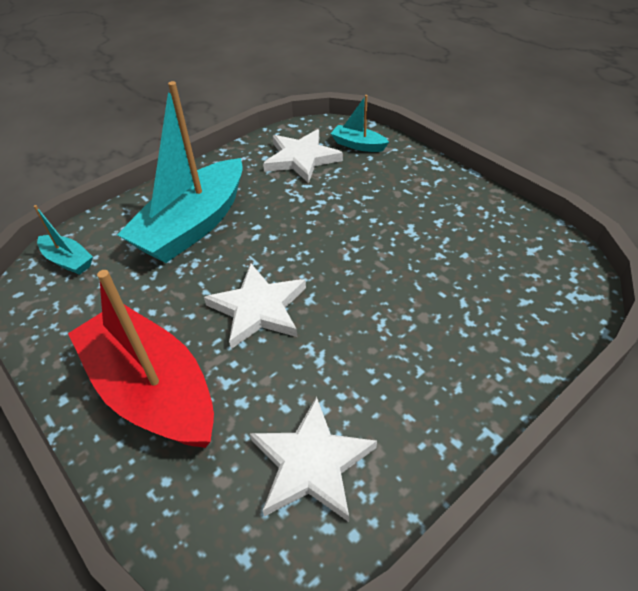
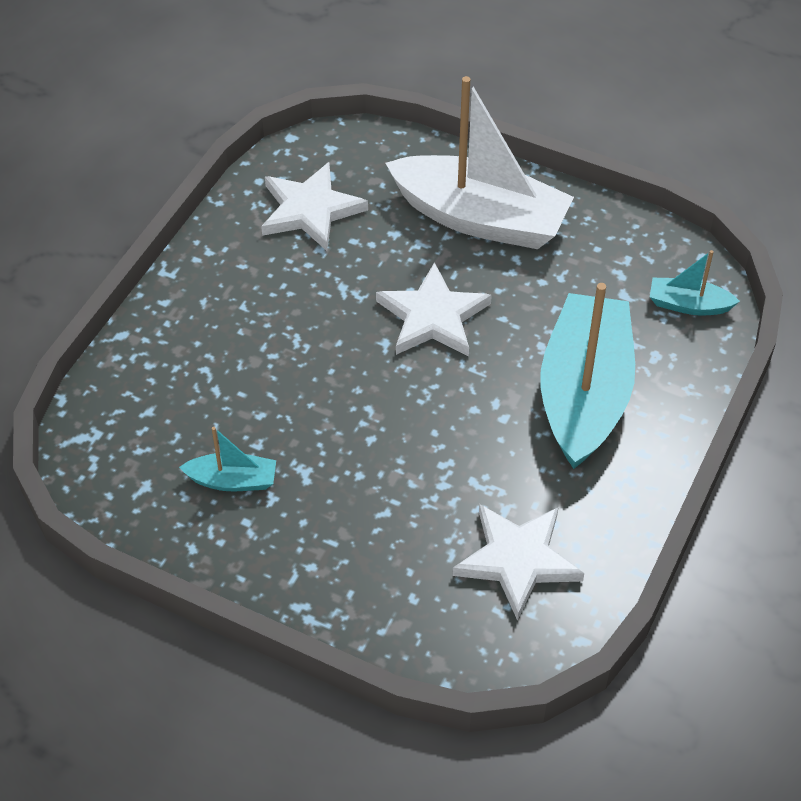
camera: 155 degrees right, 5 degrees up
red boat [68,270,214,448] -> white boat [385,76,574,249]
turquoise boat [330,95,389,152] -> turquoise boat moved to [179,427,276,491]

